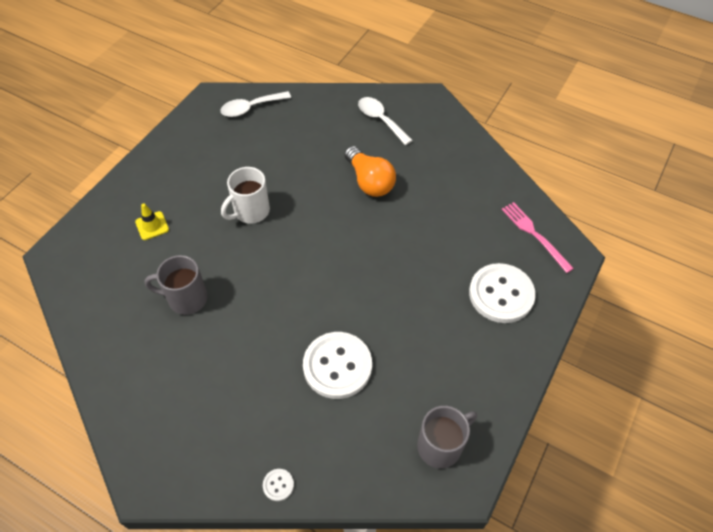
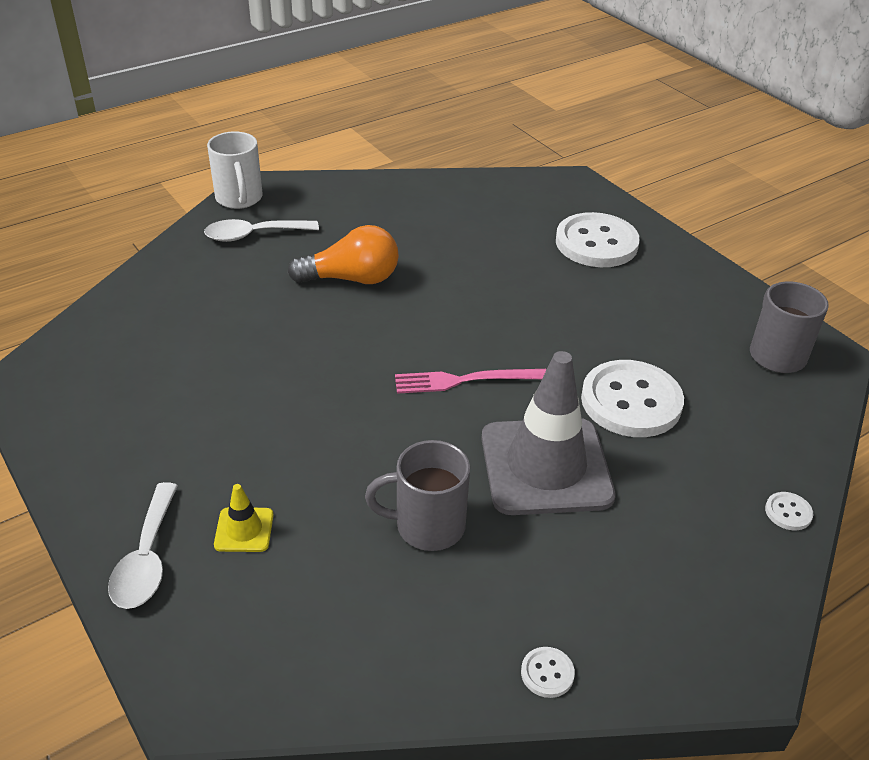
camera: 65 degrees left, 15 degrees down
grey mug [145,255,208,315] -> grey mug turned 60 degrees clockwise [365,440,470,551]
white spoon [220,91,291,117] -> white spoon moved to [108,482,178,609]
white mug [221,167,270,224] -> white mug moved to [207,131,263,209]
pink fork [501,202,574,273] -> pink fork moved to [395,369,546,394]
none -> grey traffic cone [481,351,616,515]
none -> white button [521,647,575,698]

